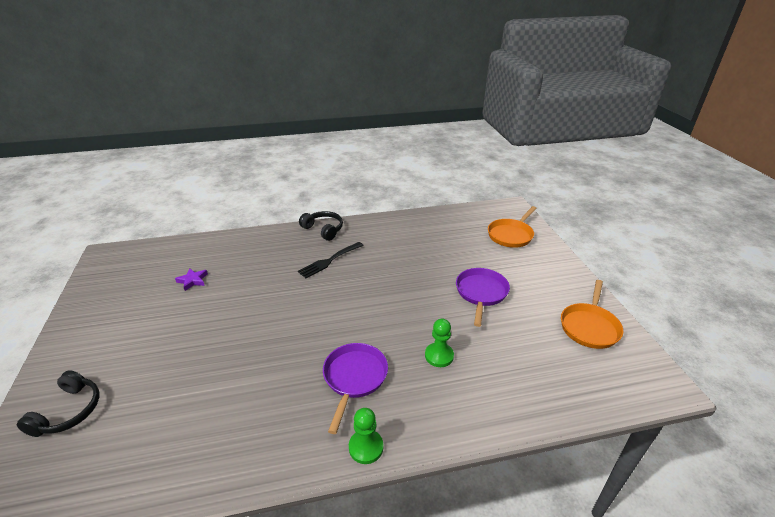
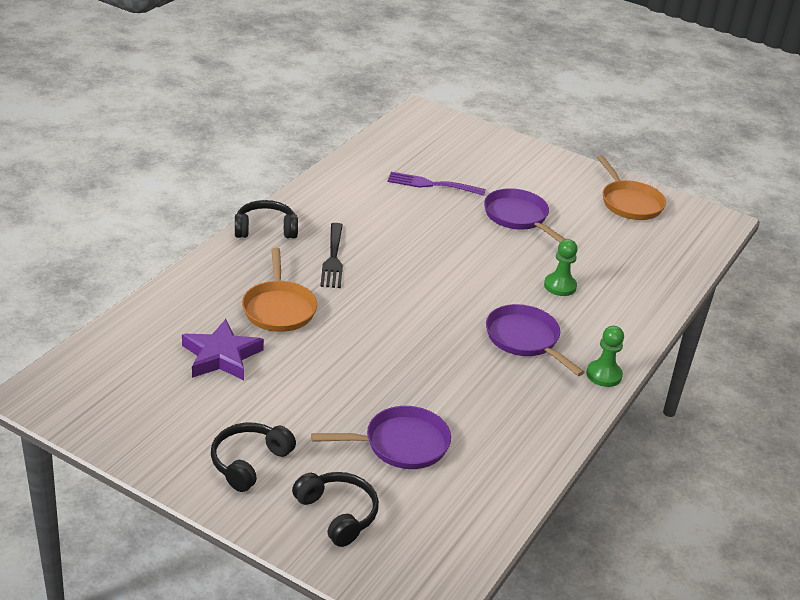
camera: 50 degrees left, 0 degrees up
purple star [175,268,208,291] -> purple star [182,319,264,380], size x1.76
orange pan [488,206,536,248] -> orange pan moved to [242,248,317,332]
none -> black headphones [211,423,296,492]
none -> purple pan [311,406,451,469]
none -> purple fork [388,172,486,195]

